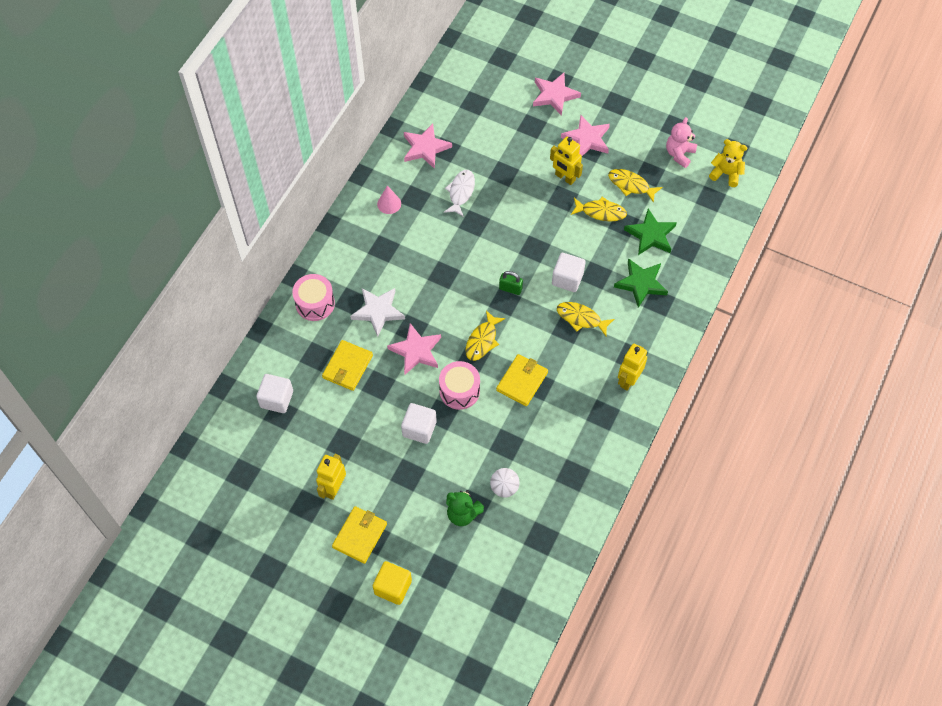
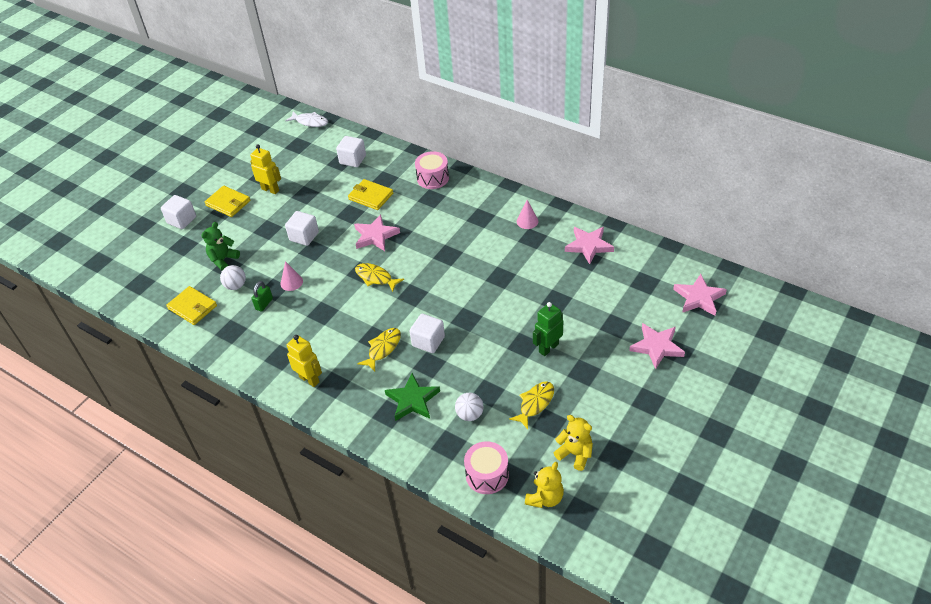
camera: 100 degrees right, 15 degrees down
white star [350,288,405,337] -> none
yellow cube [373,561,412,605] -> white cube [161,195,196,229]
pink drum [439,361,480,410] -> pink drum moved to [464,441,509,494]
white fish [444,170,475,217] -> white fish moved to [285,111,328,127]
yellow wallet [496,354,548,406] -> yellow wallet moved to [166,286,217,325]
green padlock [499,271,523,295] -> green padlock moved to [251,281,273,312]
yellow robot [550,137,583,185] -> green robot [533,302,563,356]
pink star [561,115,610,156] -> pink star moved to [673,274,727,316]
yellow fish [571,197,627,222] -> none
green star [624,209,677,255] -> white ball [455,393,484,421]
pink teddy bear [666,117,697,168] -> yellow teddy bear [554,415,593,471]
none -> pink cone [280,261,303,291]

